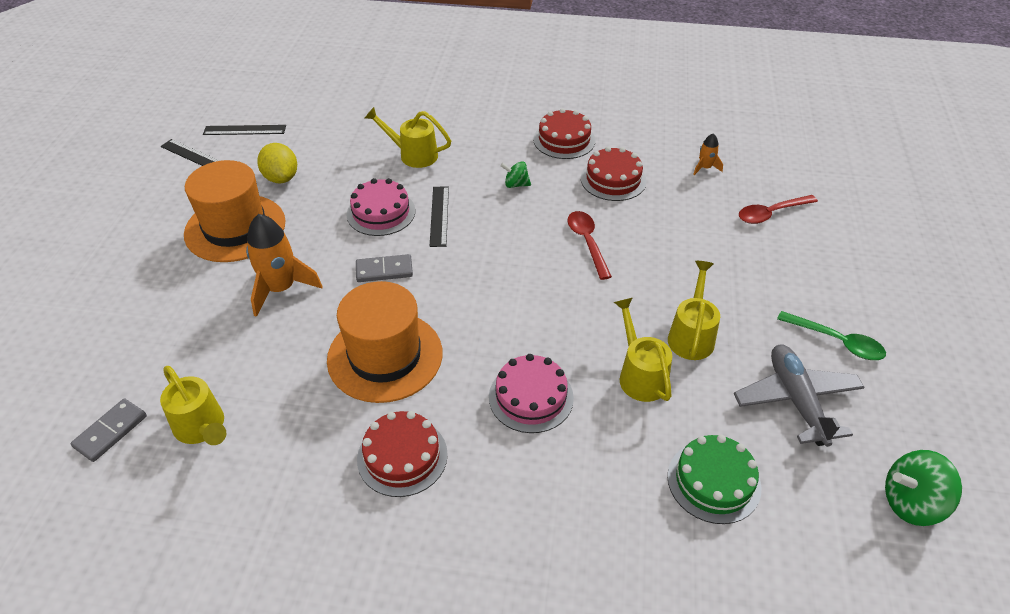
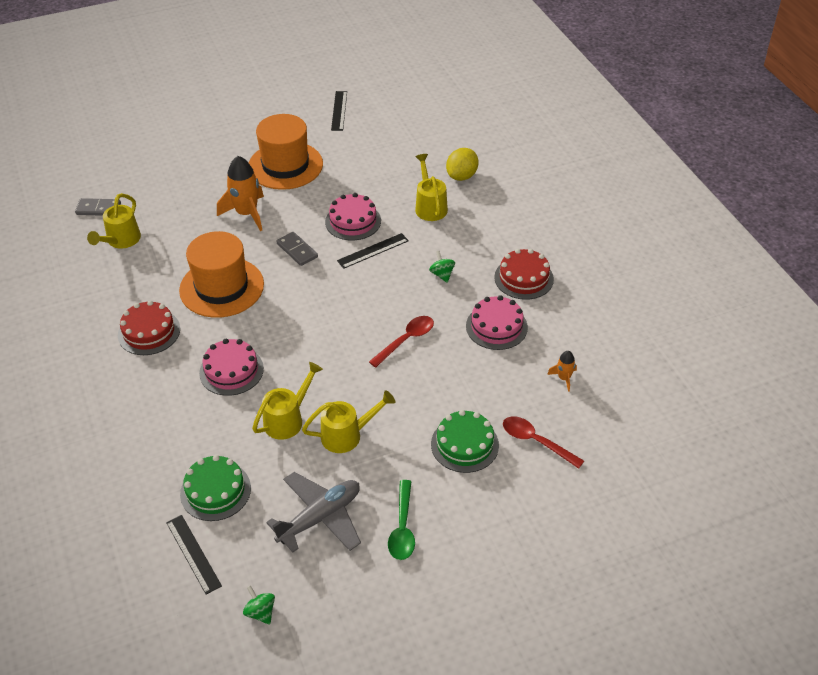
camera: 60 degrees right, 0 degrees up
black ruler [203,125,286,135] -> black ruler moved to [166,515,222,595]
yellow lemon [257,143,297,183] -> yellow lemon moved to [446,148,479,181]
red cake [581,146,647,201] -> pink cake [466,295,528,350]
green spinning top [885,450,962,526] -> green spinning top [243,585,275,625], size x0.58
none -> green cake [431,410,499,473]

